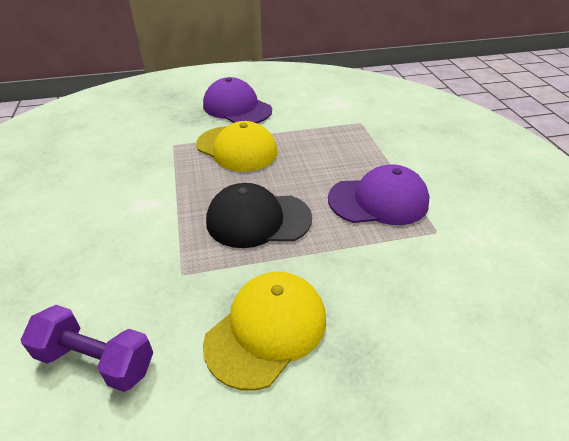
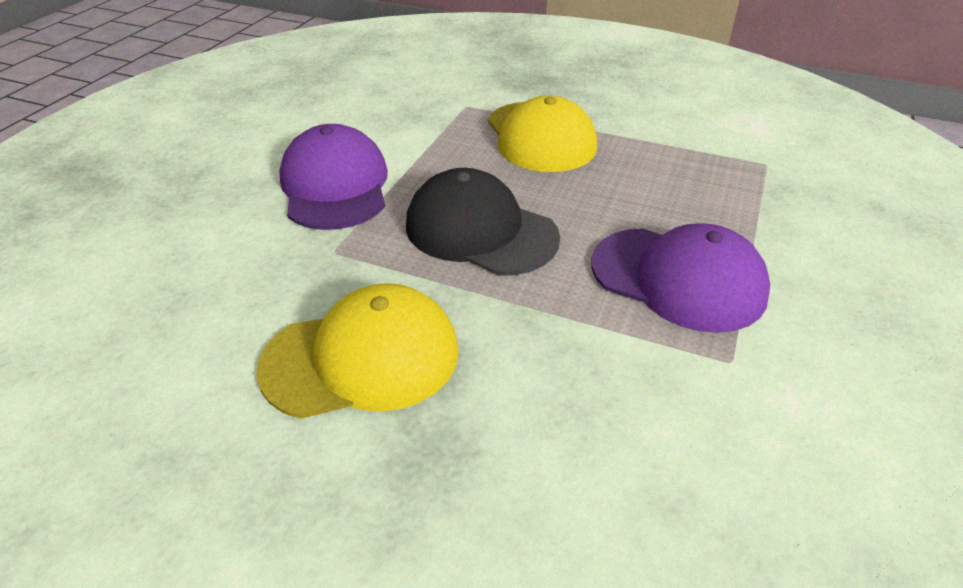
camera: 35 degrees right, 0 degrees up
purple dumbbell [21,305,153,392] -> none
purple cap [203,77,272,123] -> purple cap moved to [279,124,388,230]

